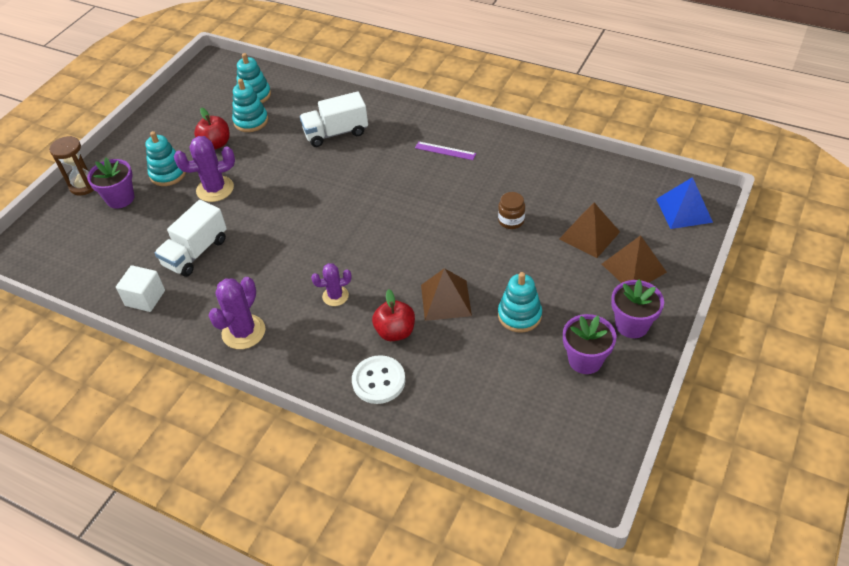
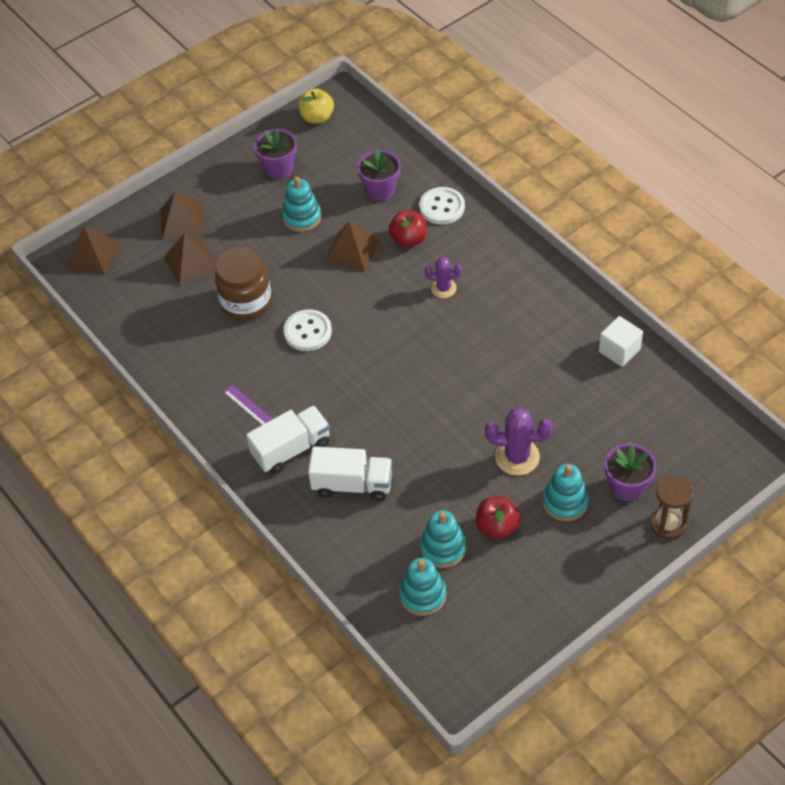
camera: 155 degrees left, 5 degrees up
white truck [155,200,227,277] -> white truck moved to [246,406,330,474]
purple cactus [208,277,265,349] -> none
brown jar [498,192,525,229] -> brown jar [215,248,272,321], size x1.92
purple flower pot [611,280,664,338] -> purple flower pot moved to [357,149,401,201]
blue pyramid [656,177,713,229] -> brown pyramid [66,226,121,275]
none -> white button [283,309,332,351]
none -> yellow apple [298,88,334,124]

